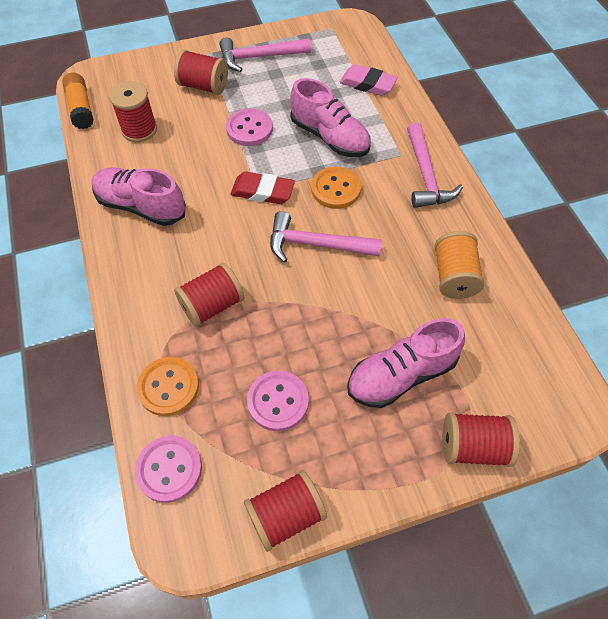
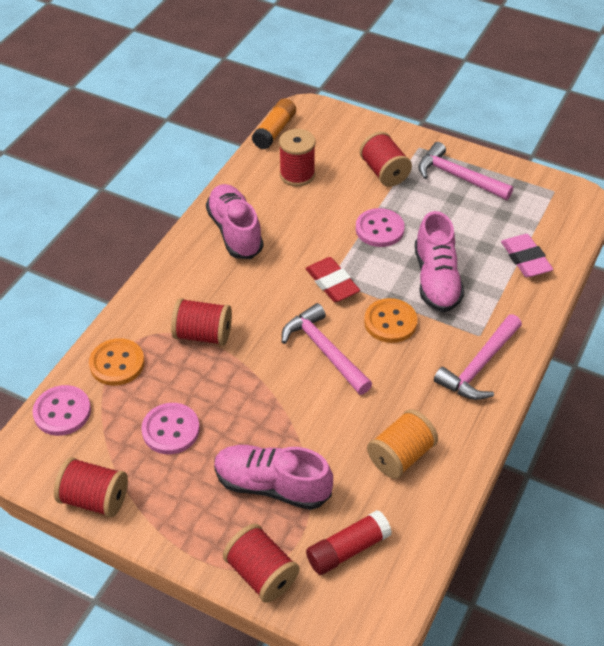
camera: 45 degrees right, 10 degrees down
none -> red glue stick [306,510,392,575]

